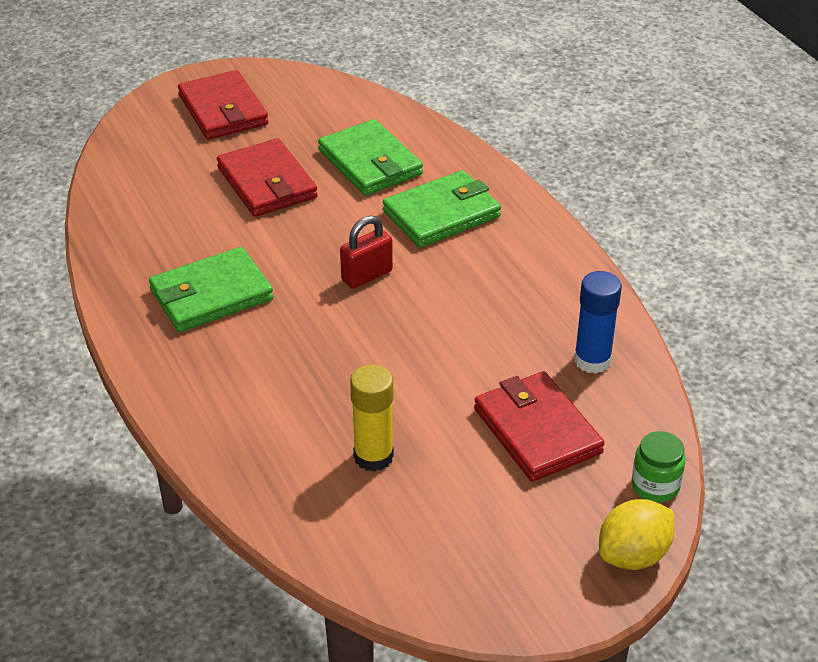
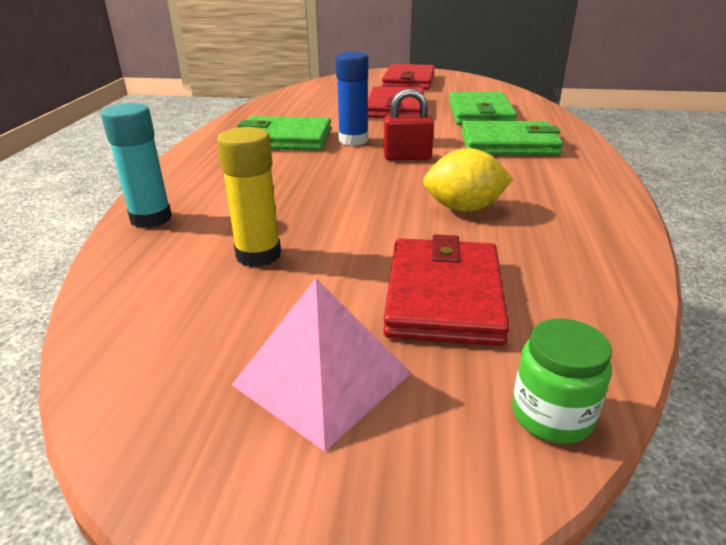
camera: 35 degrees right, 10 degrees down
blue glue stick [574,271,622,374] -> blue glue stick moved to [336,52,368,146]
yellow lemon [599,499,675,570] -> yellow lemon moved to [423,148,513,212]
none -> turquoise glue stick [101,103,172,228]
none -> pink pyramid [232,278,411,451]

